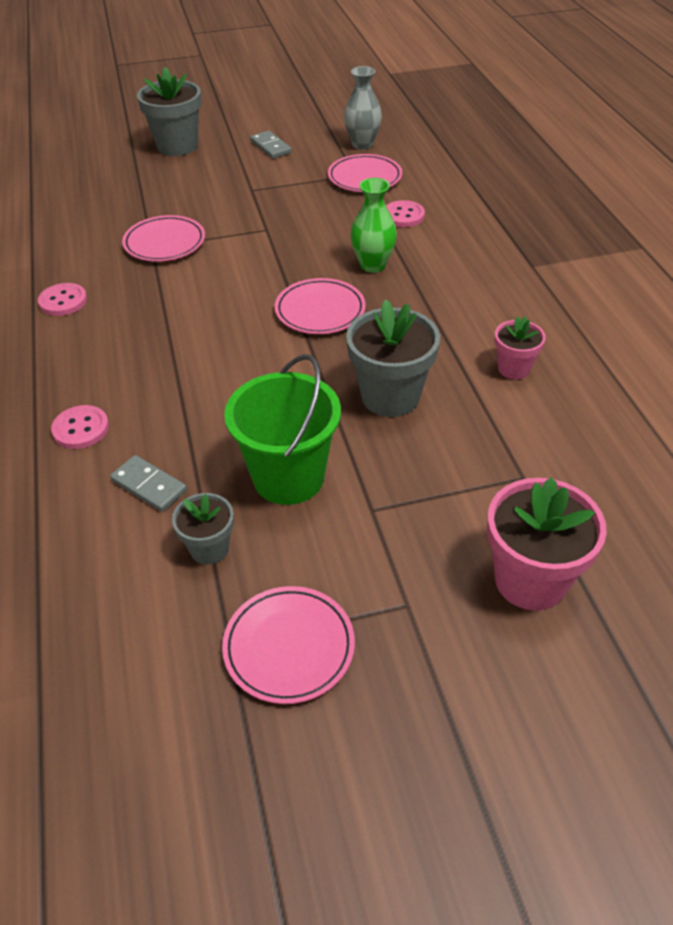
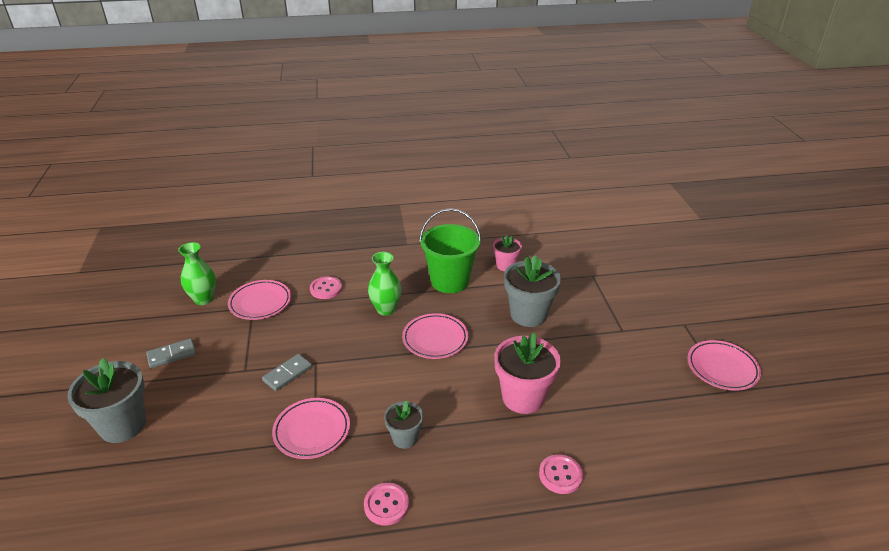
camera: 85 degrees left, 10 degrees down
grey domino [110,455,187,512] -> grey domino moved to [262,354,312,391]
grey flower pot [172,493,234,565] -> grey flower pot moved to [384,400,423,449]
green bucket [224,354,341,505] -> green bucket moved to [419,208,481,293]
grey vase [344,66,382,150] -> green vase [178,242,216,305]
pink flower pot [487,477,607,611] -> pink flower pot moved to [494,333,561,414]

